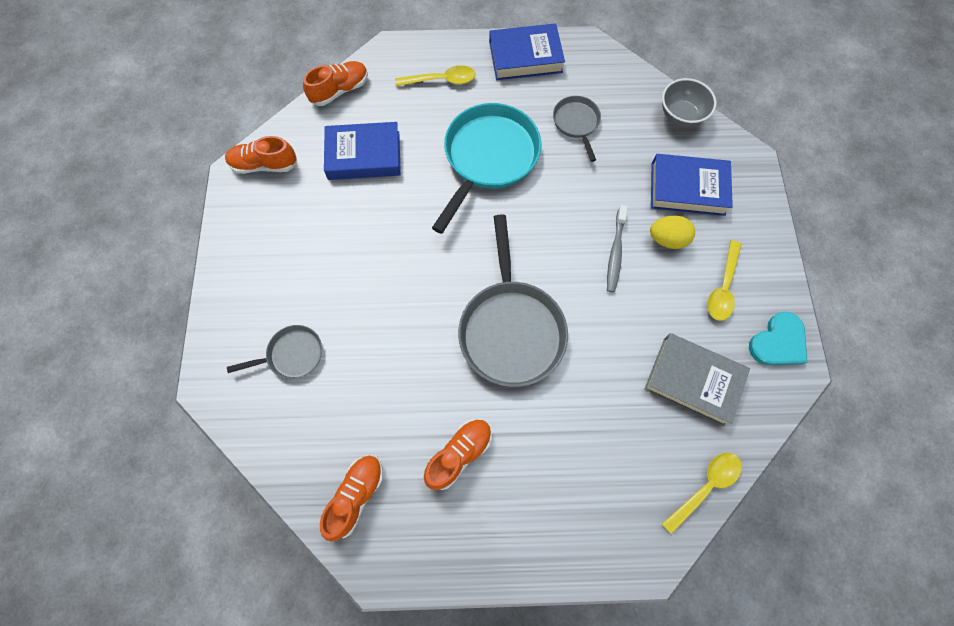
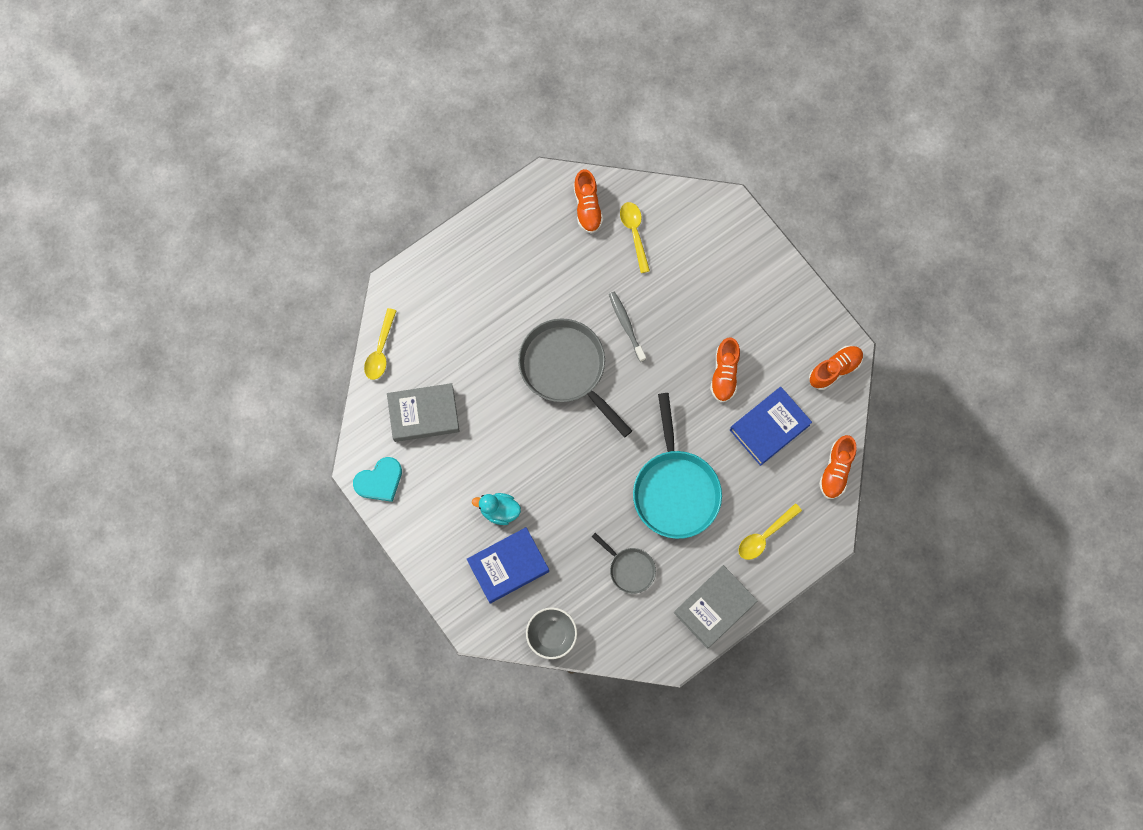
camera: 145 degrees right, 5 degrees up
grey pan [227,325,322,379] -> none
orange shoe [424,419,491,490] -> orange shoe moved to [710,337,740,403]
blue book [489,23,565,80] -> grey book [674,565,758,649]
grey toothbrush [607,205,627,293] -> grey toothbrush moved to [609,292,646,362]
yellow egg [650,215,695,249] -> turquoise duck [472,493,521,525]
yellow spoon [707,240,742,321] -> yellow spoon moved to [620,202,650,273]
turquoise heart [749,312,808,365] -> turquoise heart turned 135 degrees counterclockwise [353,457,402,502]

